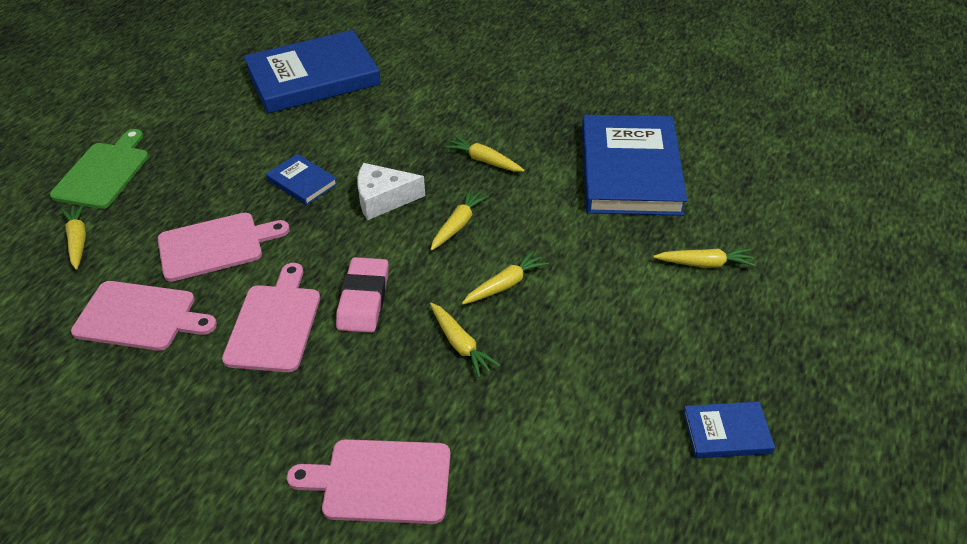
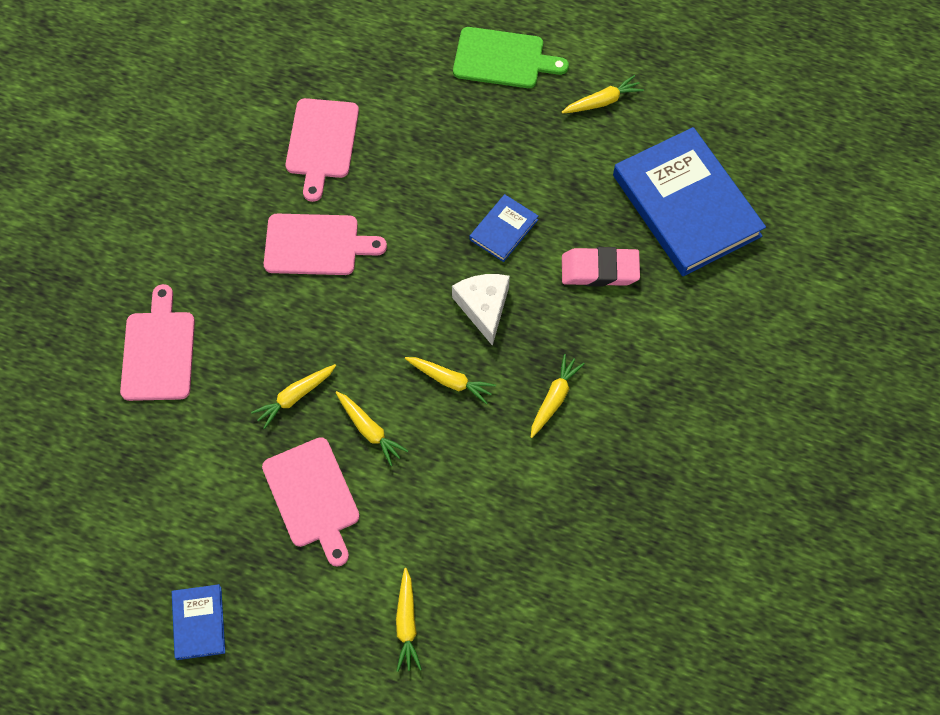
camera: 85 degrees right, 20 degrees up
yellow carrot [61,203,86,270] -> yellow carrot moved to [561,75,644,113]
pink cutting board [158,213,290,282] -> pink cutting board moved to [262,437,360,567]
pink eraser [336,257,389,333] -> pink eraser moved to [562,247,640,286]
blue book [582,115,687,216] -> none

